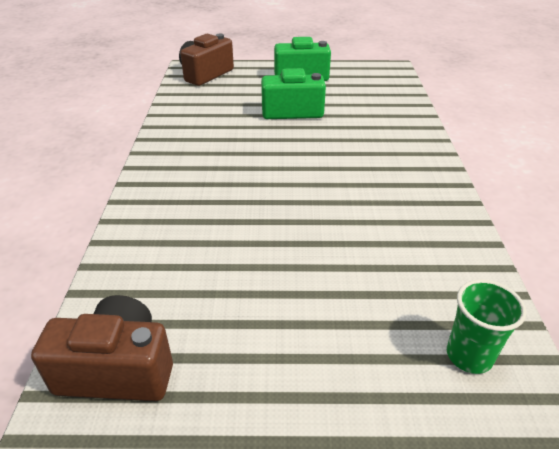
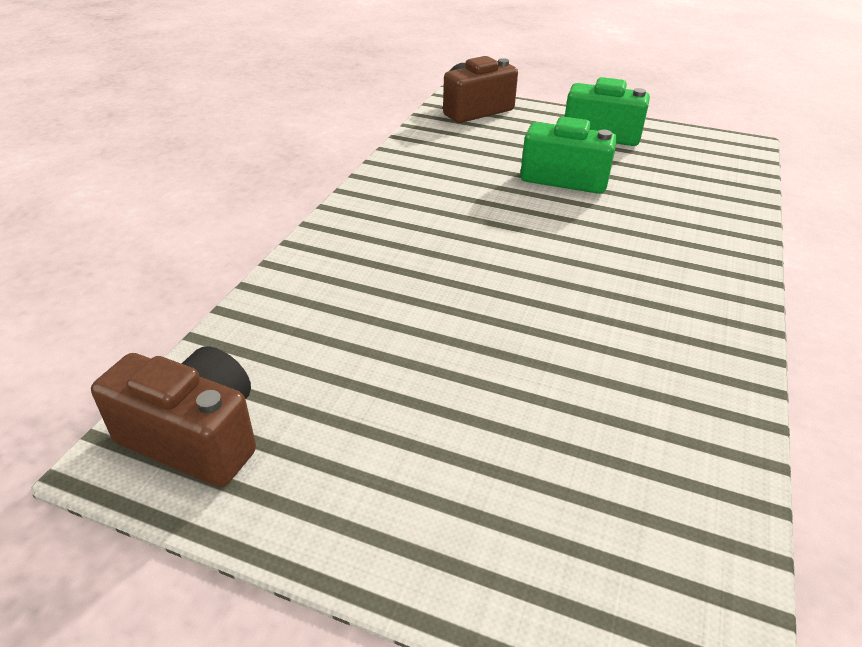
camera: 20 degrees right, 0 degrees up
green cup [447,279,526,374] -> none

